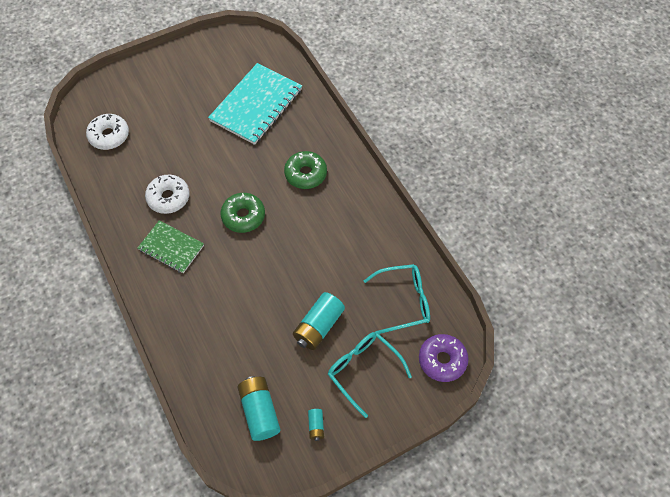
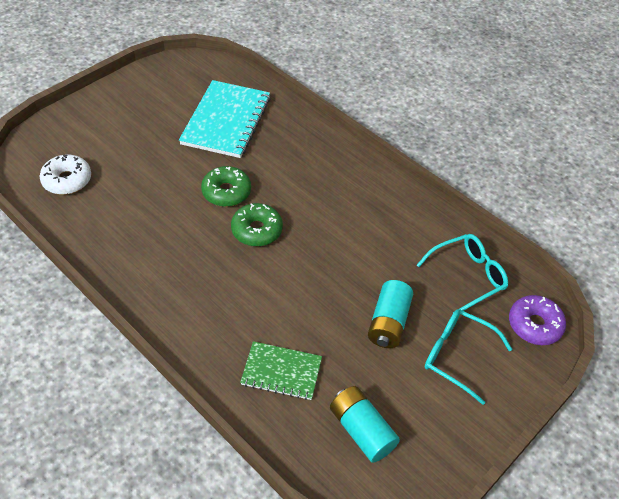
camera: 20 degrees left, 10 degrees down
green notebook [138,220,204,273] -> green notebook moved to [240,341,322,400]
white donut [145,174,190,214] -> none
green donut [284,151,327,189] -> green donut moved to [201,166,251,207]
turquoise battery [308,409,324,441] -> none

